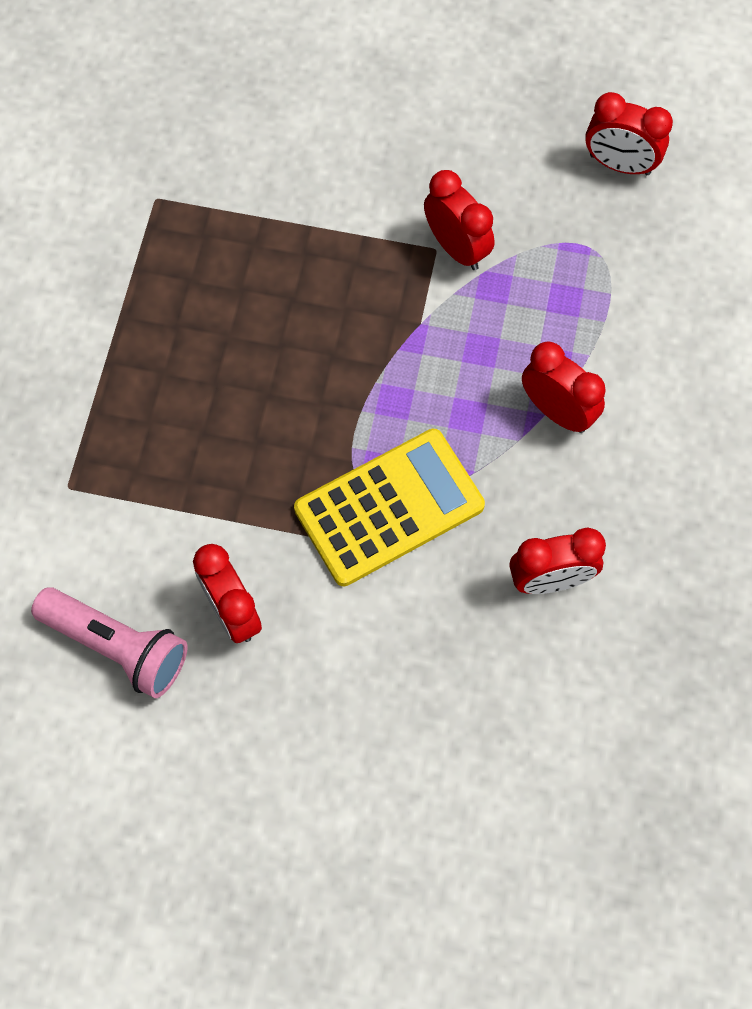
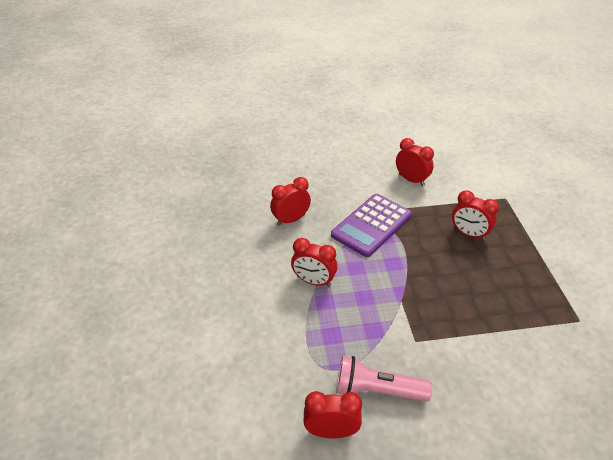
camera: 160 degrees right, 25 degrees down
pink flashlight [31,587,188,698] -> pink flashlight moved to [336,356,432,402]
yellow calculator [294,429,485,586] -> purple calculator [331,194,412,257]
red clock [424,170,495,270] -> red clock moved to [452,190,499,240]

